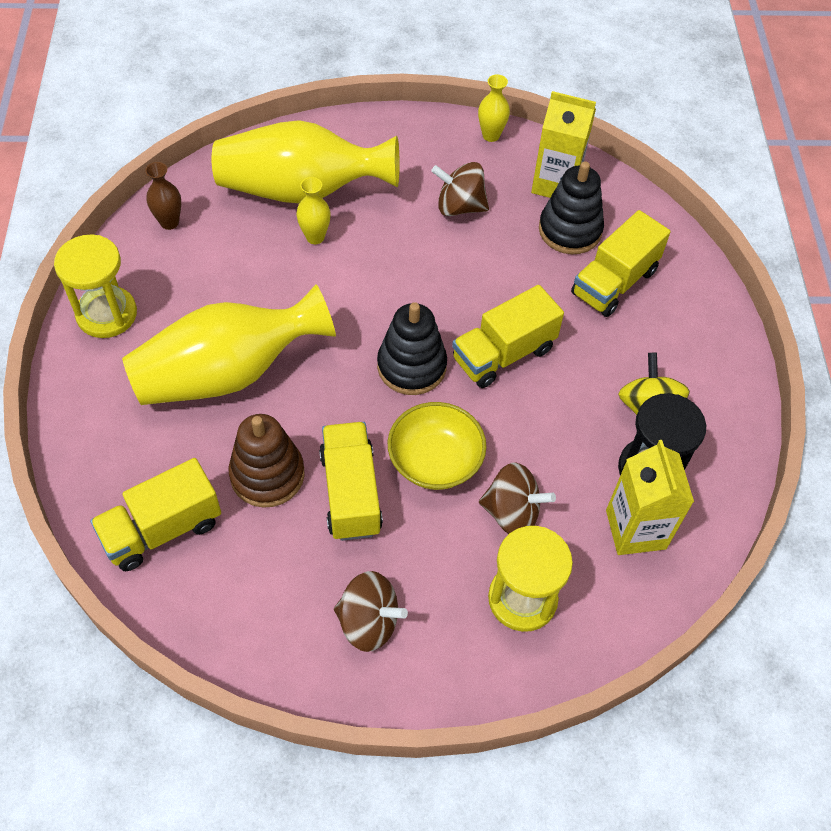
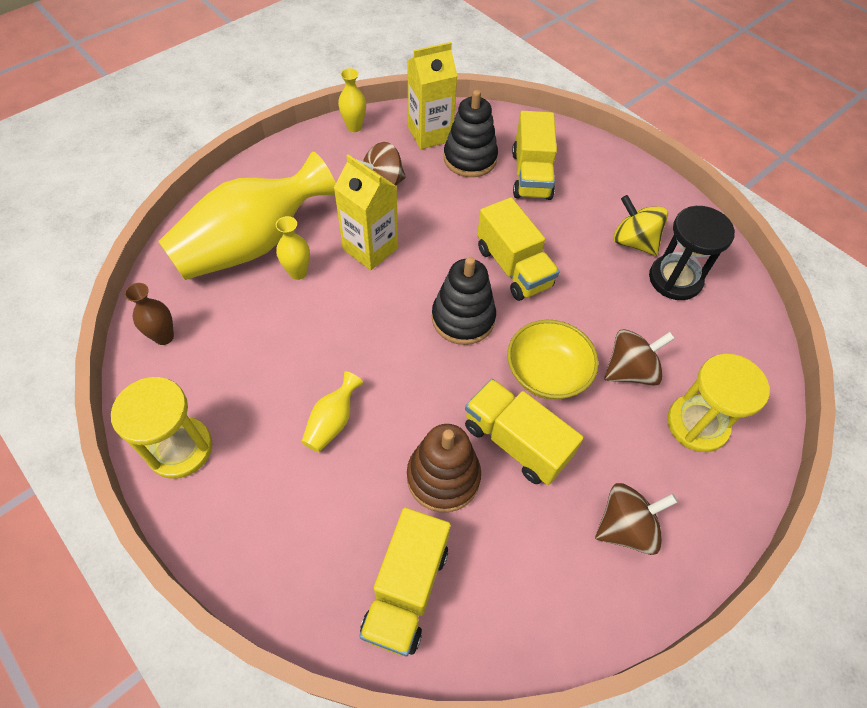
camera: 40 degrees left, 0 degrees up
yellow vase [122,284,336,405] -> yellow vase [301,371,363,452], size x0.41
yellow truck [452,285,564,388] -> yellow truck turned 45 degrees counterclockwise [477,197,560,301]
yellow carton [606,440,694,555] -> yellow carton moved to [334,154,398,270]

